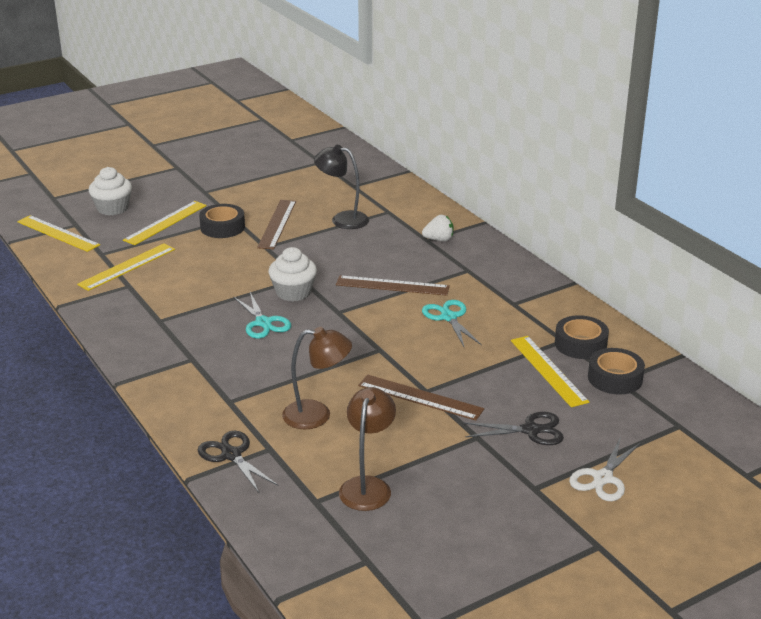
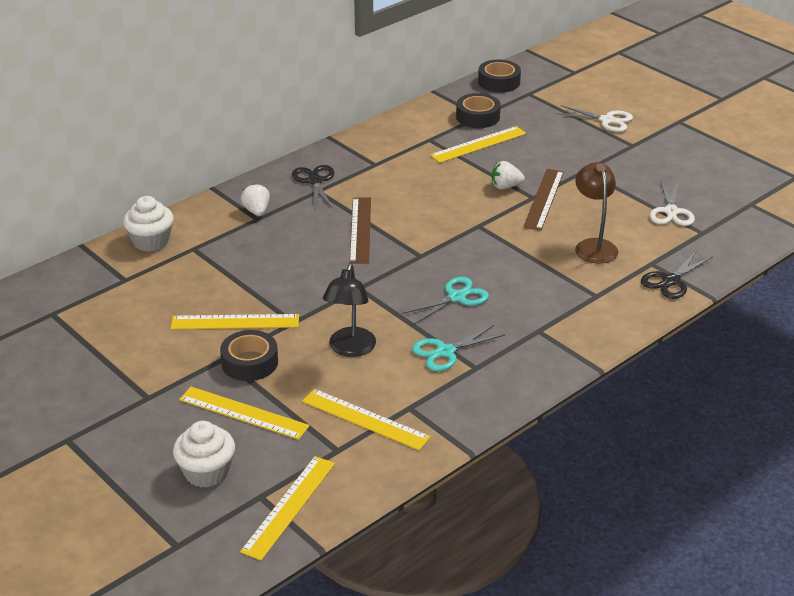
camera: 100 degrees left, 5 degrees up
brown ruler [257,200,296,249] -> yellow ruler [171,314,299,329]
white cupcake [269,247,317,302] -> white cupcake moved to [123,196,174,252]
black lamp [314,145,369,229] -> black lamp moved to [323,263,376,357]
brown lamp [339,387,396,511] -> white scissors [650,181,695,226]
turquoise scissors [422,300,482,347] -> turquoise scissors moved to [412,325,505,371]
black scissors [463,412,564,445] -> black scissors moved to [292,165,334,209]
black tape [555,315,609,359] -> black tape moved to [478,60,521,93]
none -> white strawberry [492,161,525,189]

